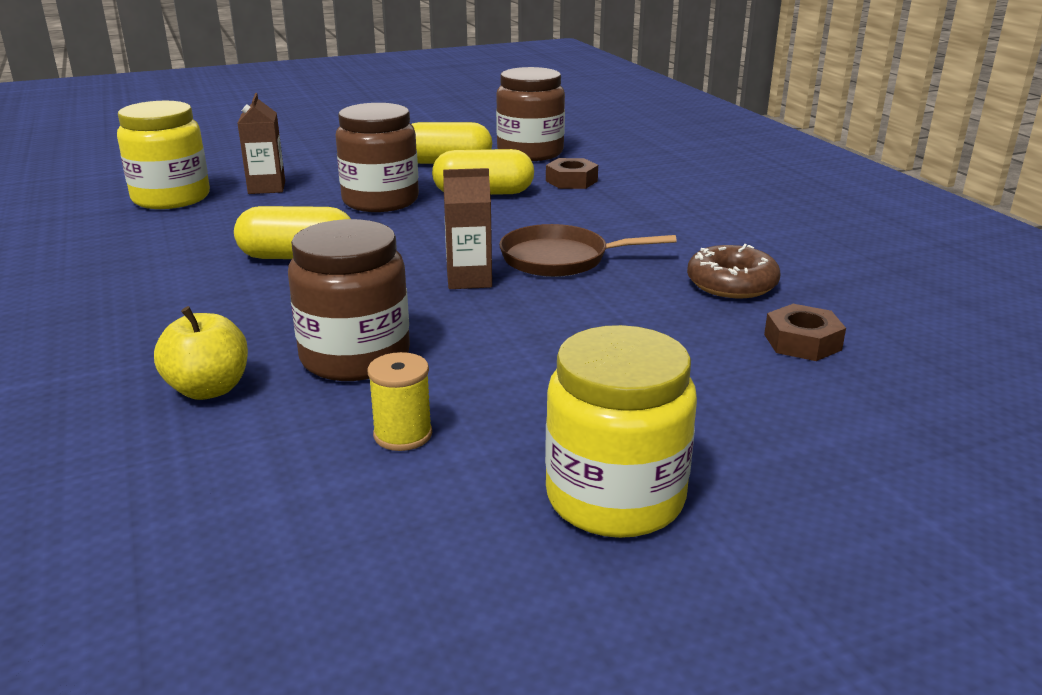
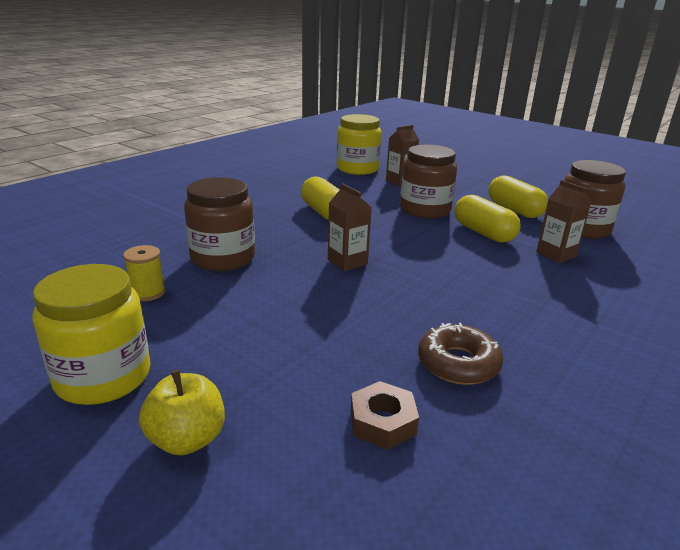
camera: 60 degrees right, 0 degrees up
yellow apple [154,306,248,400] -> yellow apple moved to [139,369,225,456]
brown pan [499,224,677,277] -> none
brown nut [546,158,598,189] -> brown carton [536,180,591,263]

